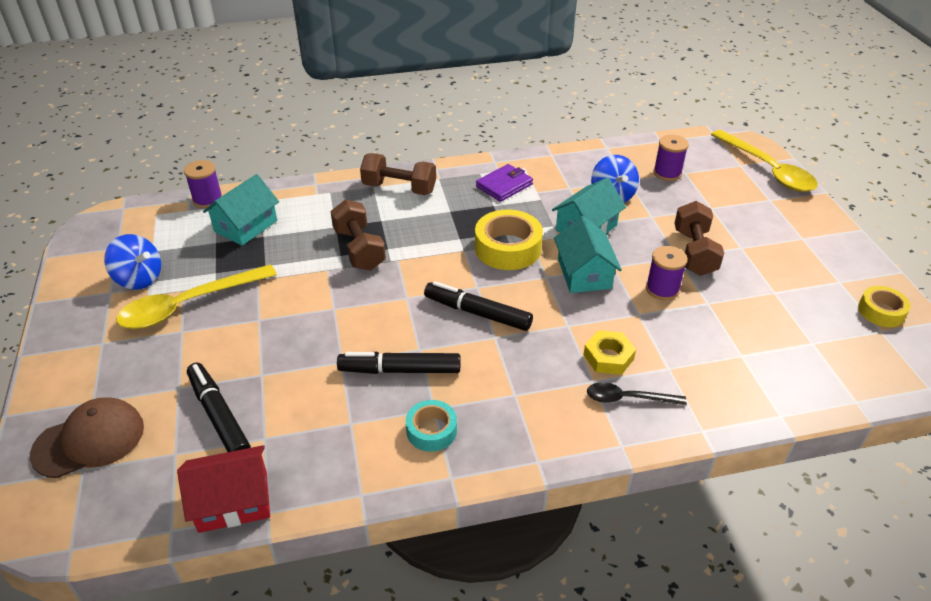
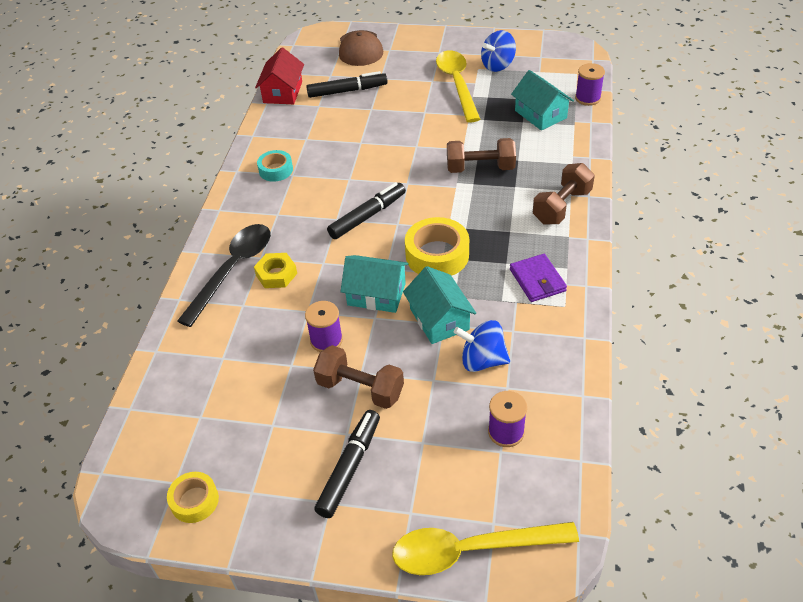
camera: 115 degrees right, 5 degrees up
black marker [337,352,460,374] -> black marker moved to [314,410,380,518]
black spoon [587,382,687,405] -> black spoon [177,224,271,327], size x1.82

